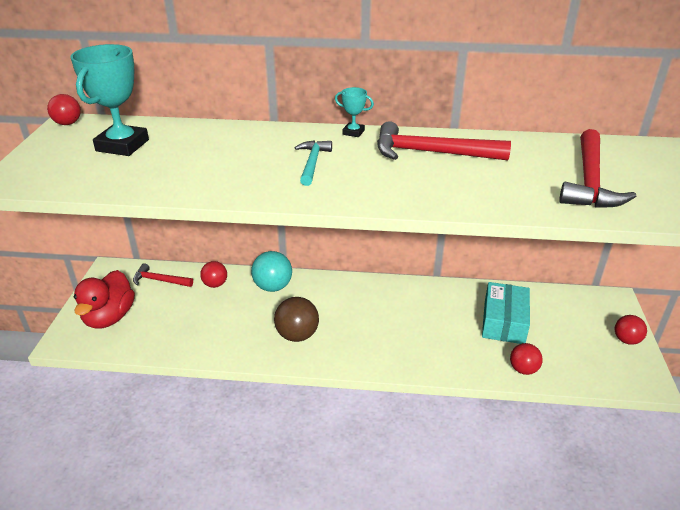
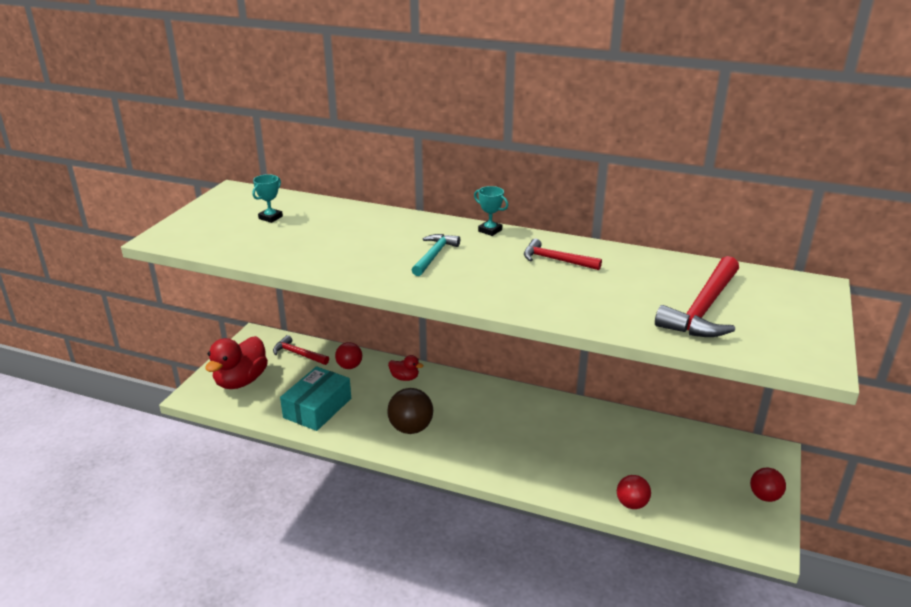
camera: 15 degrees right, 5 degrees down
red ball [47,94,81,125] -> none
turquoise trophy [70,44,149,156] -> turquoise trophy [252,174,283,223], size x0.48
turquoise ball [251,251,292,292] -> red duck [388,355,423,381]
red hammer [377,121,511,160] -> red hammer [524,239,602,270], size x0.59
turquoise box [482,282,530,344] -> turquoise box moved to [280,366,351,431]

